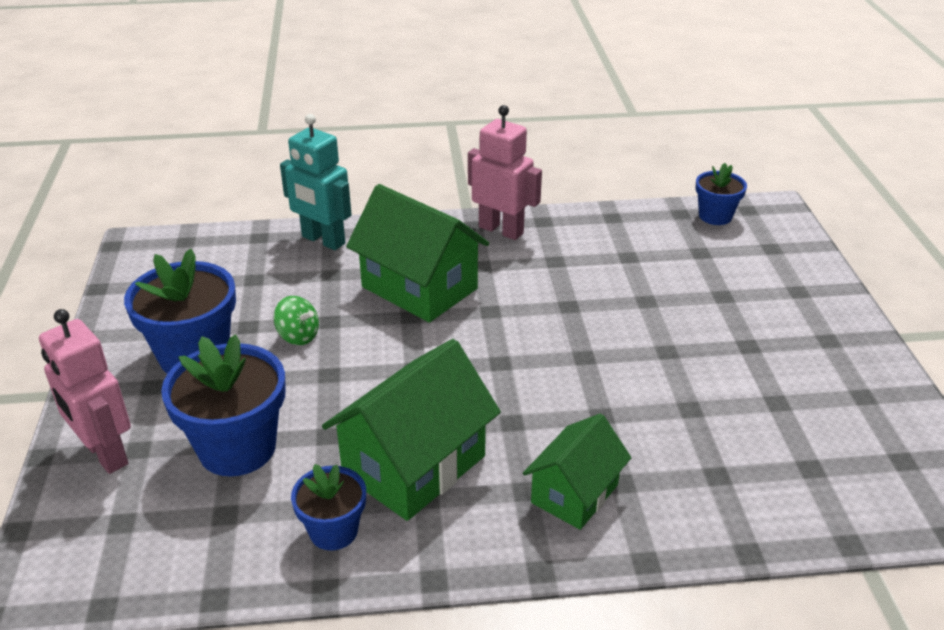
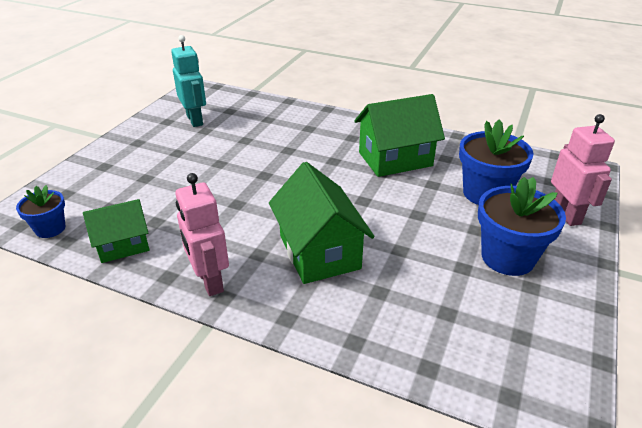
camera: 150 degrees left, 0 degrees up
green spinning top [274,296,319,345] -> none
turquoise robot [280,114,352,250] -> turquoise robot moved to [171,35,206,127]
blue flower pot [291,464,366,551] -> none
green house [523,413,631,530] -> green house moved to [83,199,150,263]

